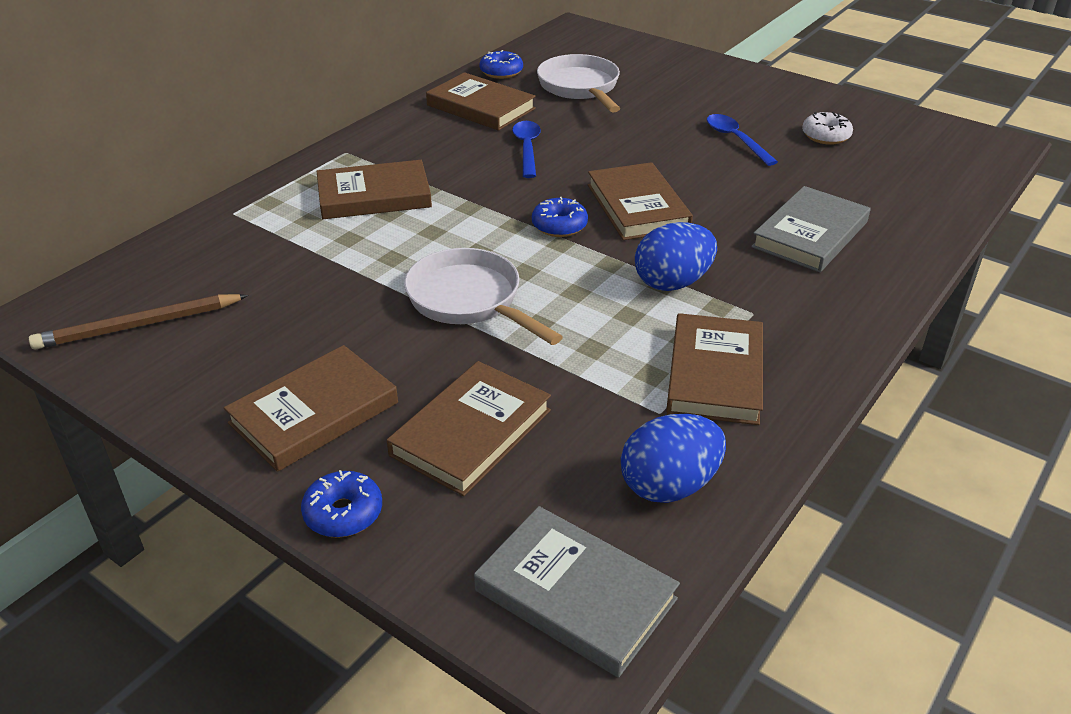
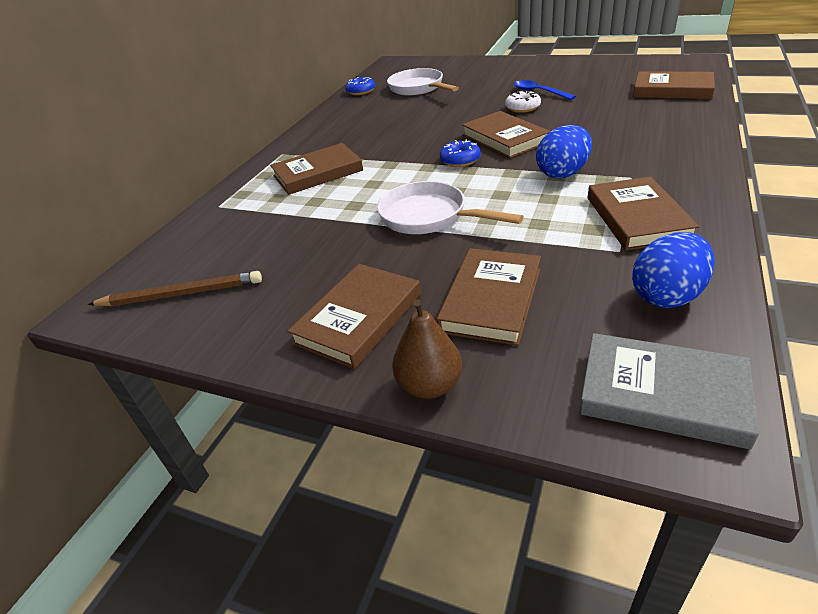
camera: 10 degrees left, 0 degrees up
brown pencil [29,294,249,350] -> brown pencil turned 150 degrees counterclockwise [88,271,262,306]
blue donut [301,470,382,538] -> brown pear [392,299,462,399]
brown book [426,72,536,131] -> brown book moved to [633,71,715,99]
blue spoon [512,121,541,178] -> none
grey book [751,186,871,272] -> none
white donut [802,112,853,145] -> white donut moved to [505,90,541,113]

